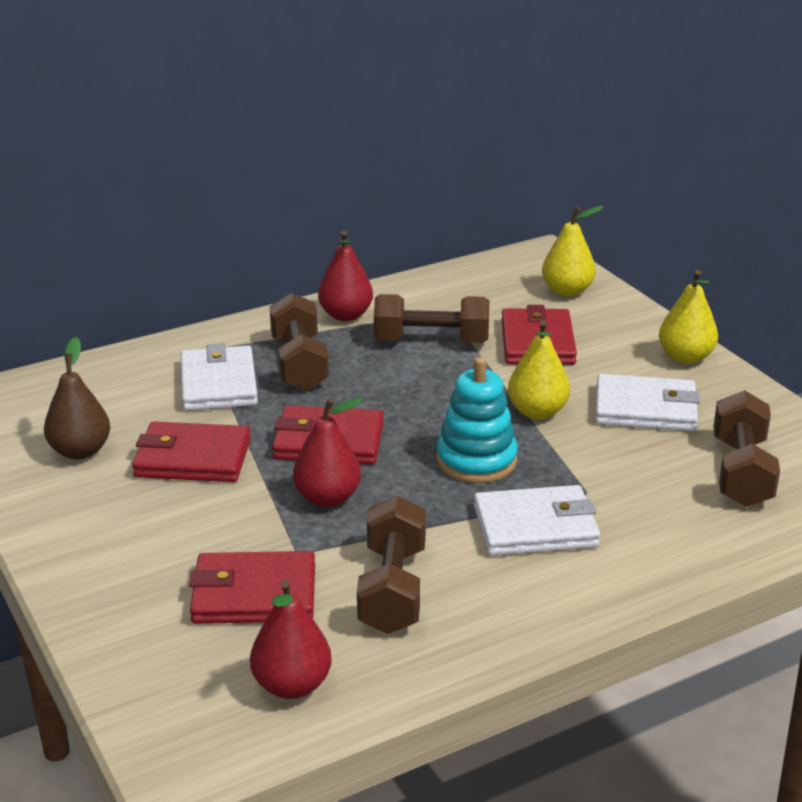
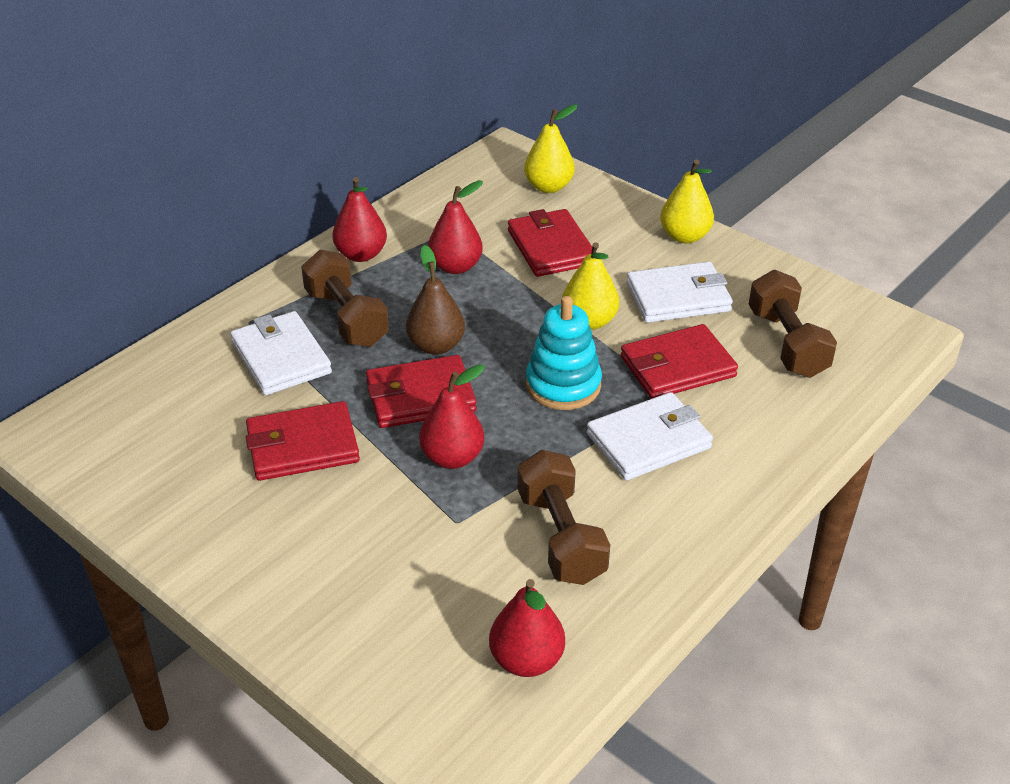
camera: 20 degrees left, 10 degrees up
brown pear [44,337,110,460] -> brown pear moved to [406,245,465,355]
red wallet [189,551,315,624] -> red wallet moved to [621,324,738,399]
brown dumbbell [374,294,489,343] -> red pear [428,180,483,274]

